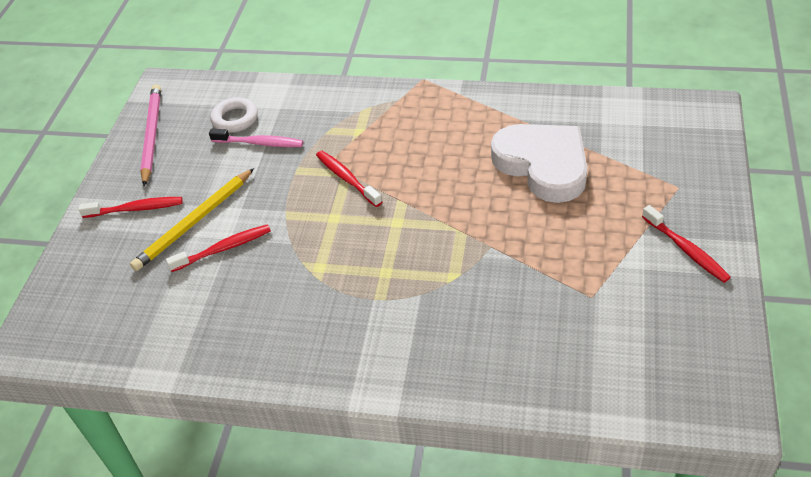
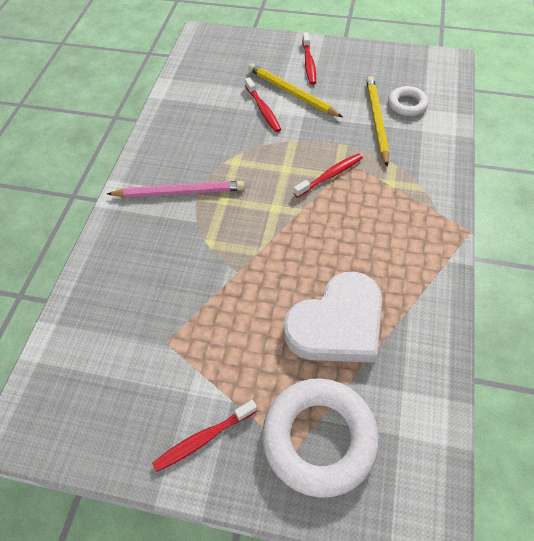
camera: 90 degrees right, 10 degrees up
pink pencil [140,84,161,186] -> pink pencil moved to [107,181,245,198]
pink toothbrush [209,129,303,147] -> yellow pencil [366,76,389,167]
none -> white ring [262,378,379,498]

